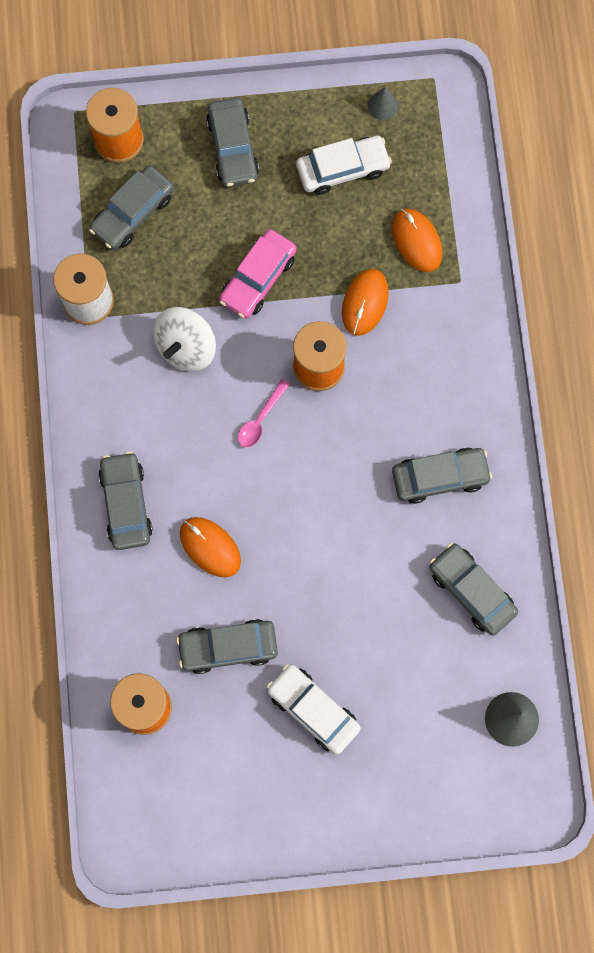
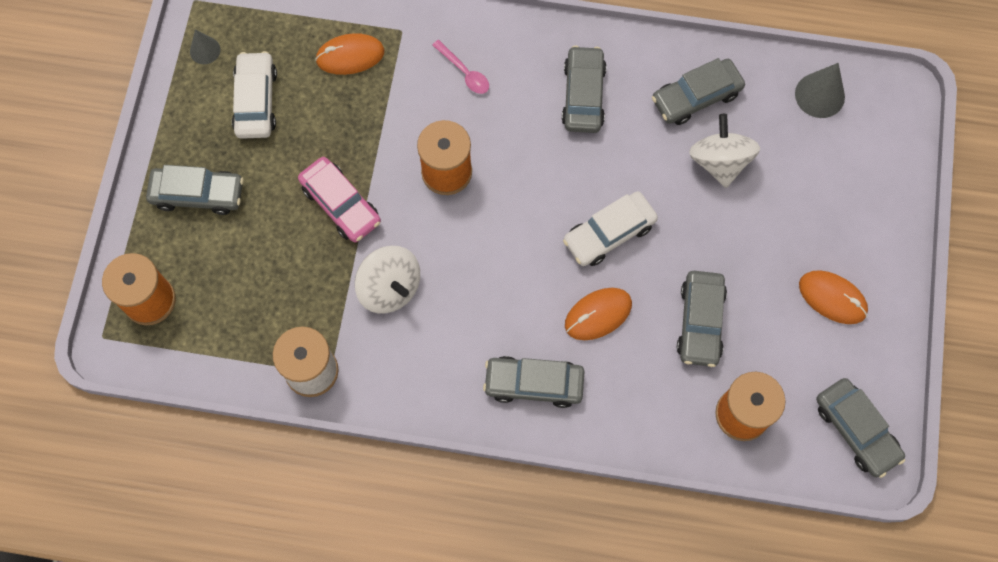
camera: 75 degrees left, 5 degrees down
grey car [89,166,174,250] -> grey car moved to [816,378,905,478]
pink spoon [238,379,290,447] -> pink spoon moved to [432,40,489,94]
white car [267,664,361,755] -> white car moved to [563,191,658,266]
orange mouse [342,269,389,336] -> orange mouse moved to [799,270,868,324]
none -> white spinning top [689,114,760,188]

